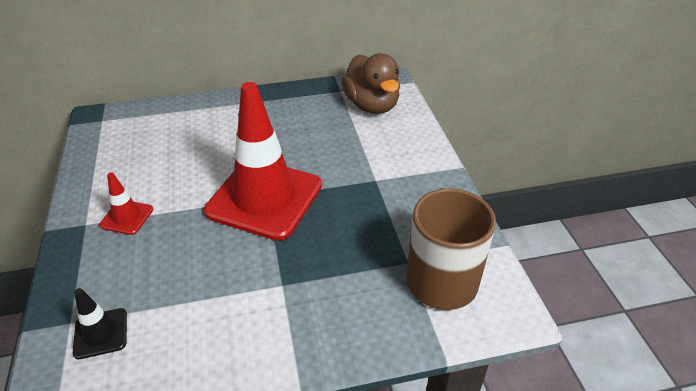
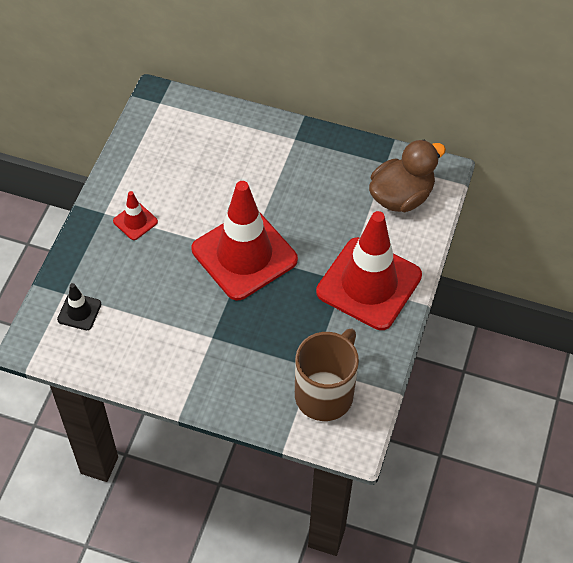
camera: 30 degrees right, 15 degrees up
brown duck [341,53,400,114] -> brown duck turned 135 degrees counterclockwise [369,140,446,212]
none -> red traffic cone [316,211,422,330]

